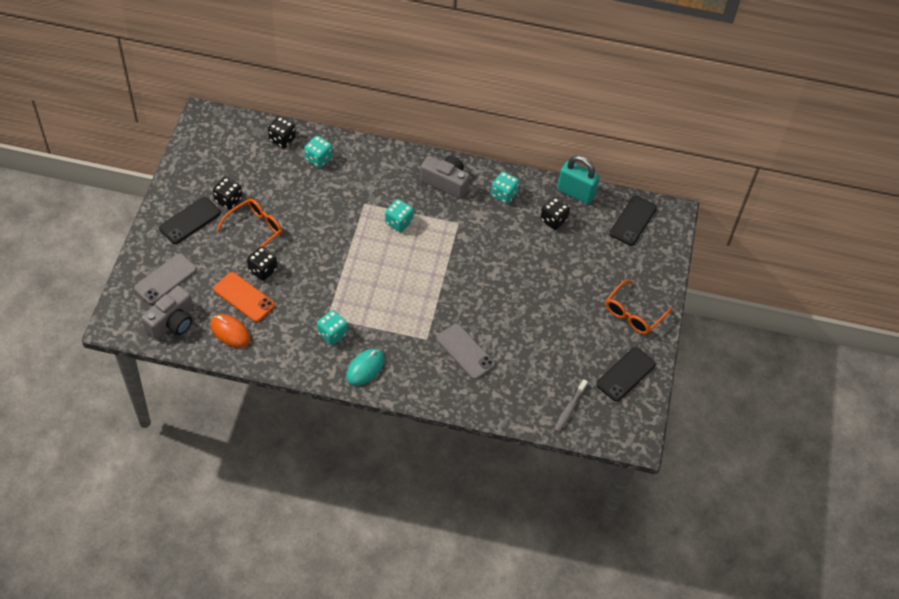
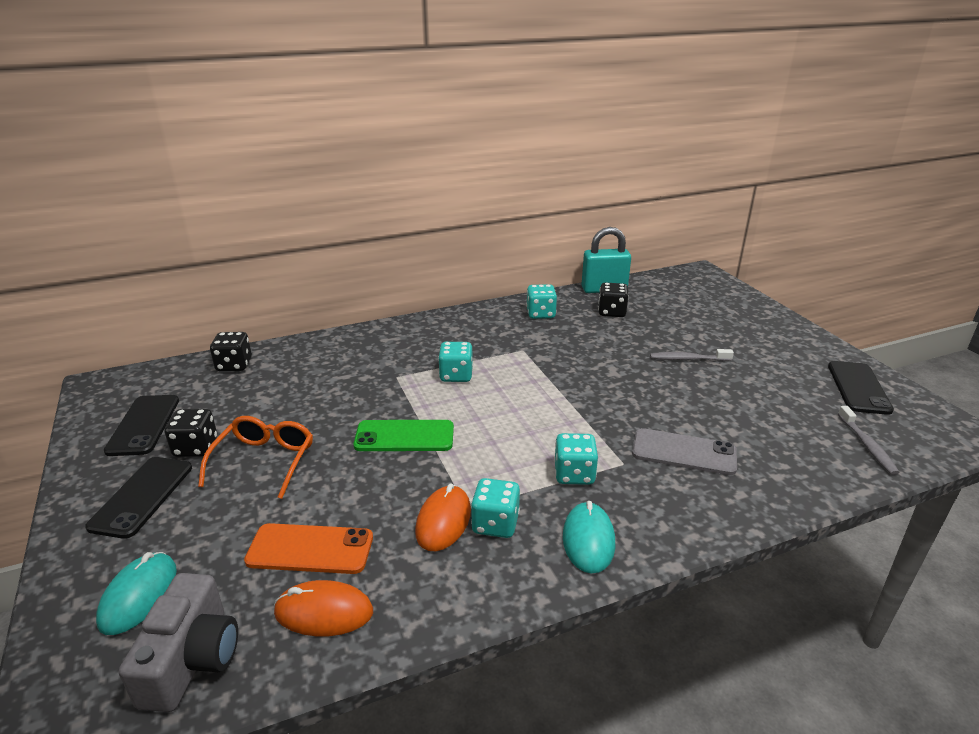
camera: 30 degrees left, 25 degrees down
grey phone [134,253,197,304] -> turquoise mouse [96,552,177,635]
black dice [247,247,277,281] -> none
turquoise dice [304,136,332,168] -> turquoise dice moved to [554,433,598,485]
grey camera [420,156,470,199] -> none
orange glasses [606,280,672,335] -> none
black phone [610,195,657,246] -> black phone moved to [104,395,179,456]
none -> green phone [354,420,454,451]
none -> orange mouse [415,484,471,551]
none -> grey toothbrush [650,349,734,361]

